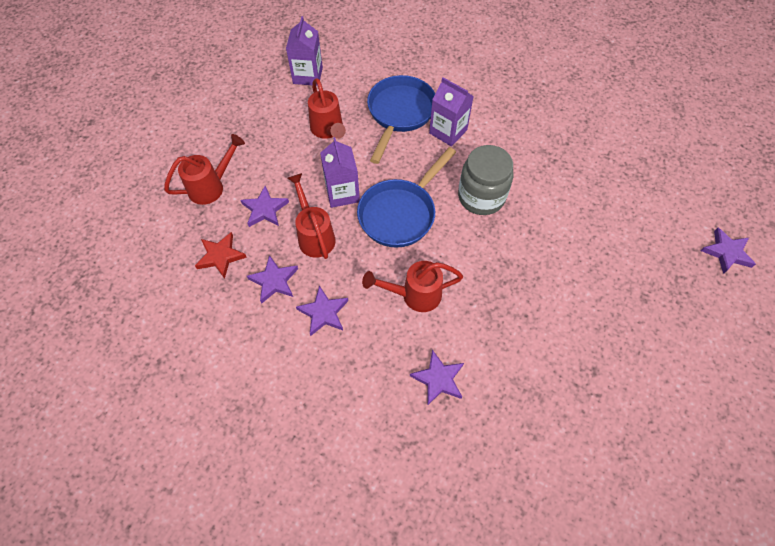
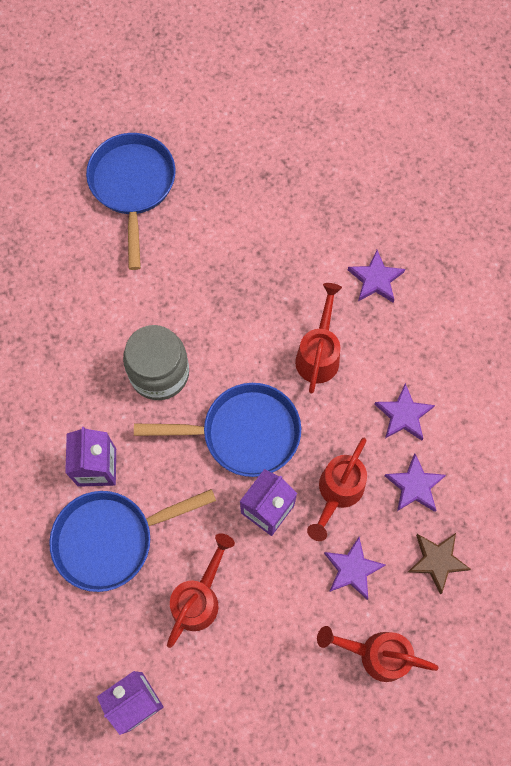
camera: 130 degrees left, 10 degrees up
red star [195,232,247,279] -> brown star [408,533,471,594]
red watering can [362,261,463,312] -> red watering can turned 120 degrees counterclockwise [295,283,342,393]
purple star [701,228,756,274] -> none
none -> blue pan [86,133,176,270]

